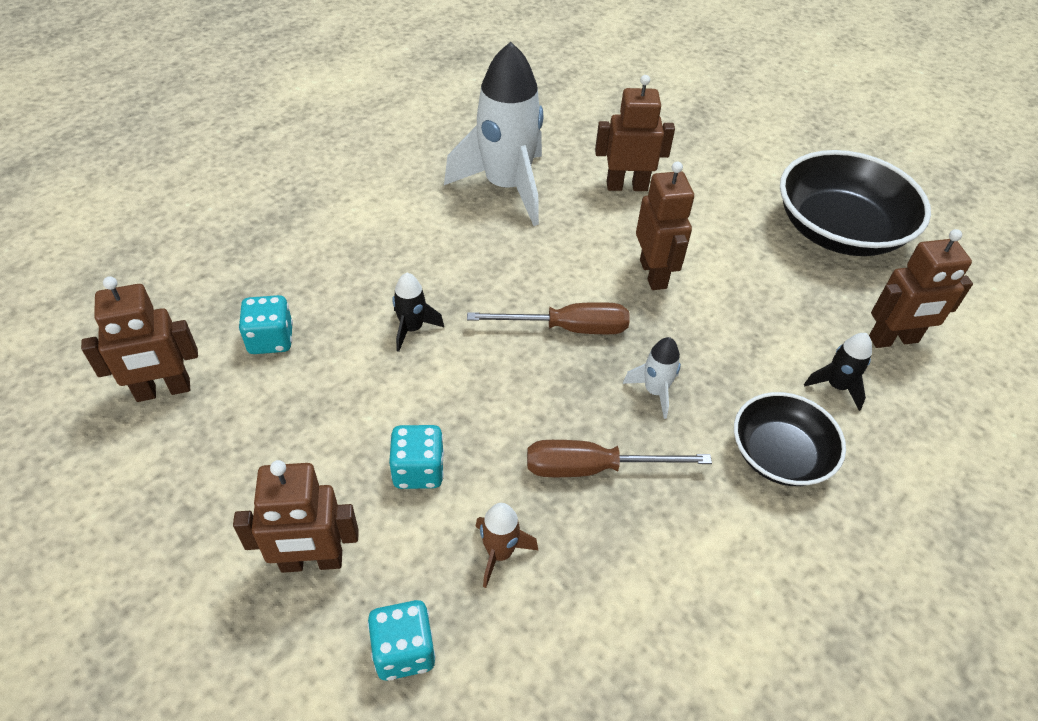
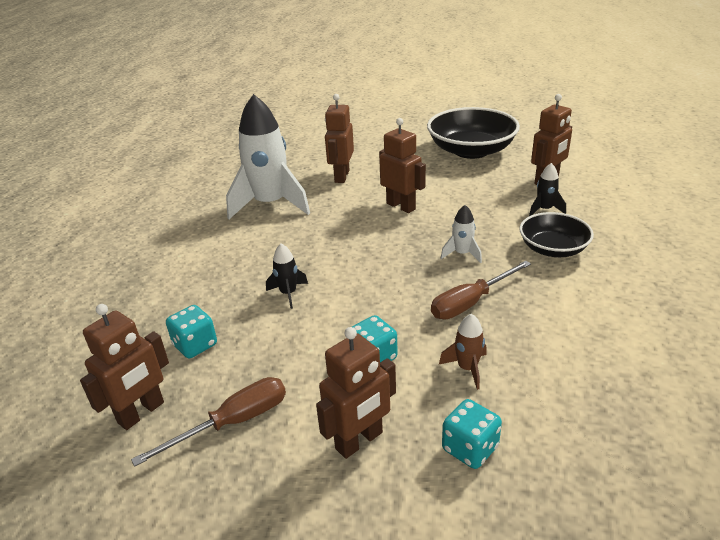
camera: 30 degrees left, 15 degrees down
brown screwdriver [467,302,630,334] -> brown screwdriver moved to [131,377,286,467]
brown robot [595,75,675,191] -> brown robot turned 45 degrees counterclockwise [325,94,354,183]

